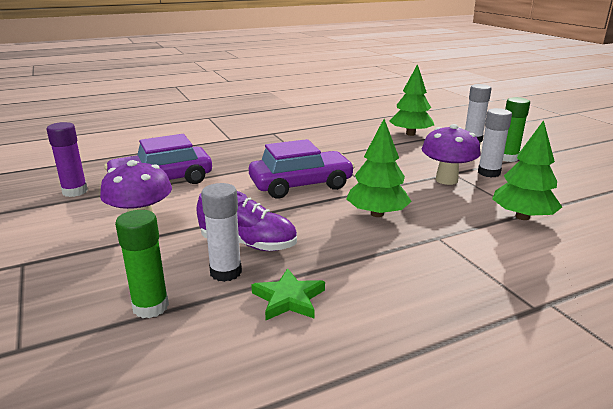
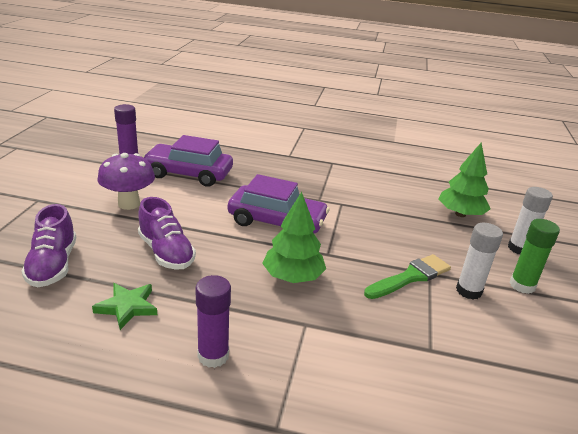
camera: 35 degrees right, 5 degrees up
green glue stick [115,210,169,318] -> purple shoe [21,204,76,287]
white glue stick [201,183,242,282] -> none
purple mushroom [422,124,481,185] -> green brush [364,254,451,299]
green tree [492,120,562,220] -> none
none -> purple glue stick [195,275,231,368]

